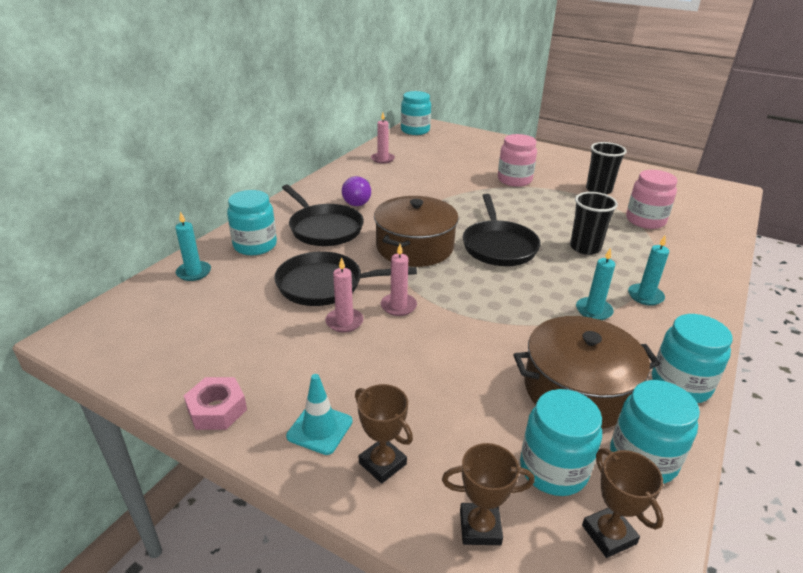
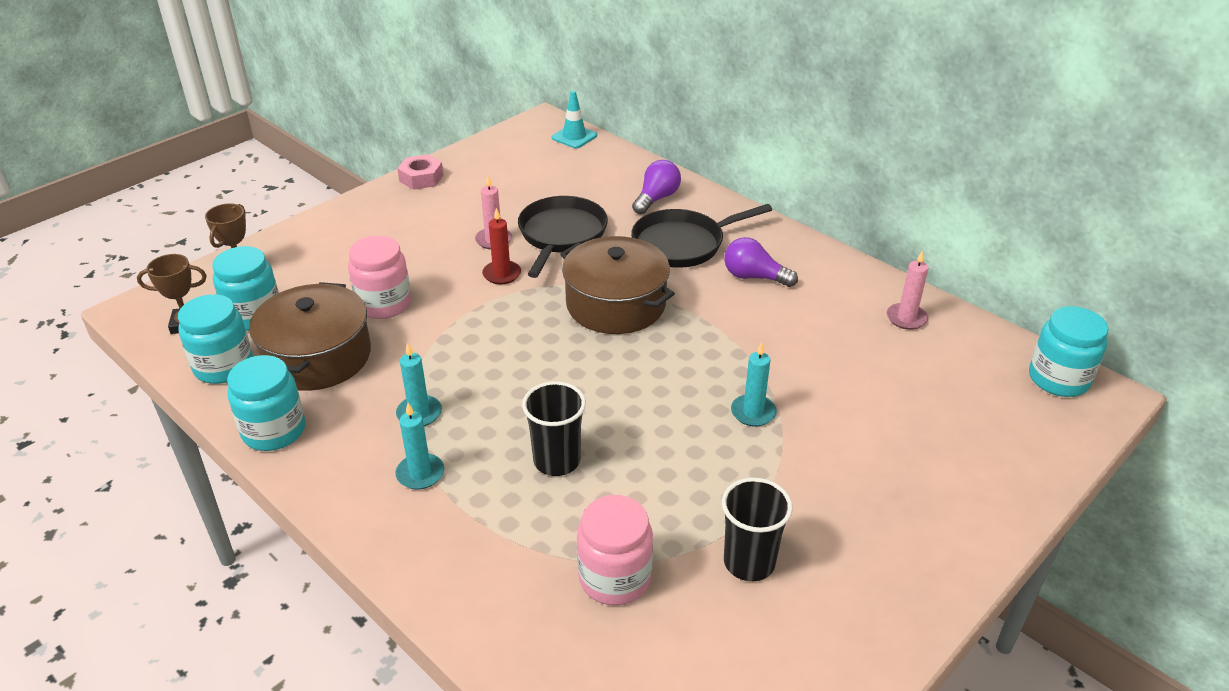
camera: 105 degrees right, 5 degrees up
turquoise candle [175,211,211,281] -> turquoise candle moved to [731,342,777,426]
turquoise jar [227,190,277,255] -> purple light bulb [632,160,681,214]
turquoise traffic cone [286,374,353,455] -> turquoise traffic cone moved to [552,91,597,148]
brown trophy [355,384,413,484] -> none
pink candle [381,244,417,316] -> red candle [482,208,521,284]
black pan [463,194,541,266] -> none
pink jar [498,134,537,187] -> pink jar moved to [348,236,411,319]

